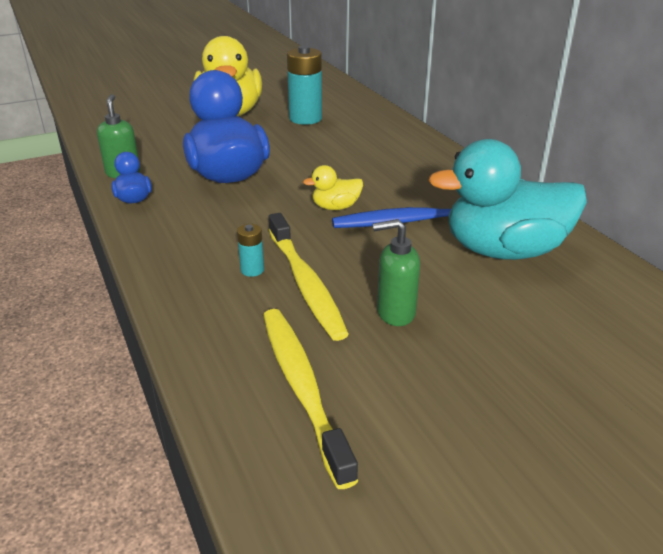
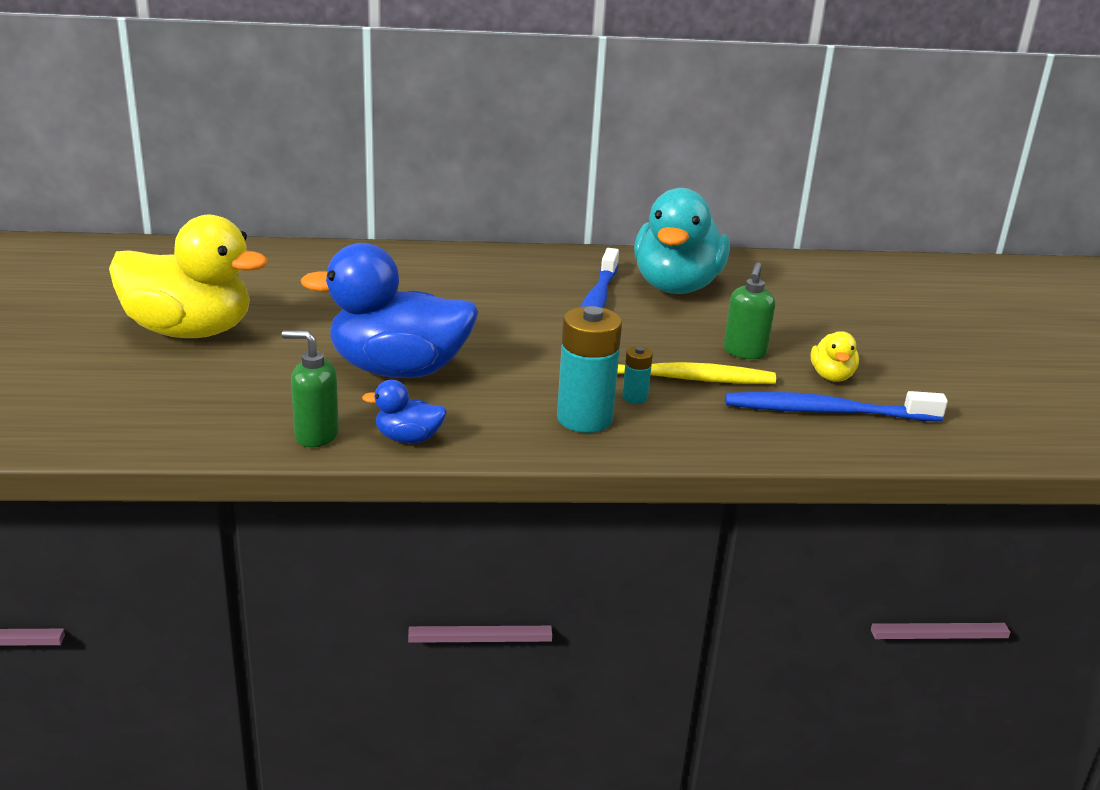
camera: 70 degrees left, 5 degrees down
yellow toothbrush [263,309,358,489] -> blue toothbrush [725,391,948,421]
turquoise battery [287,46,322,125] -> turquoise battery moved to [557,306,622,433]
yellow duck [303,165,363,210] -> yellow duck moved to [811,331,859,382]

